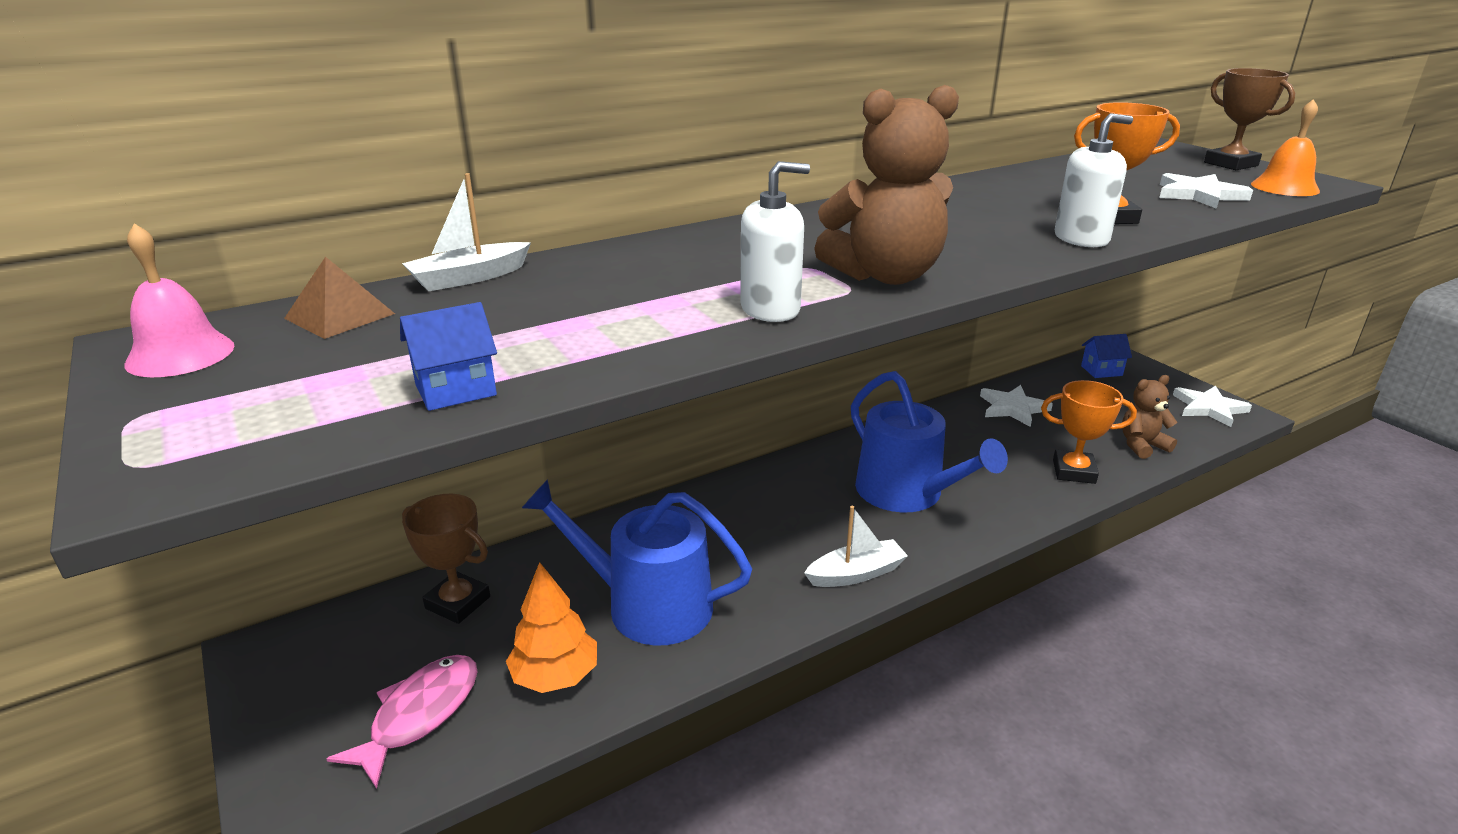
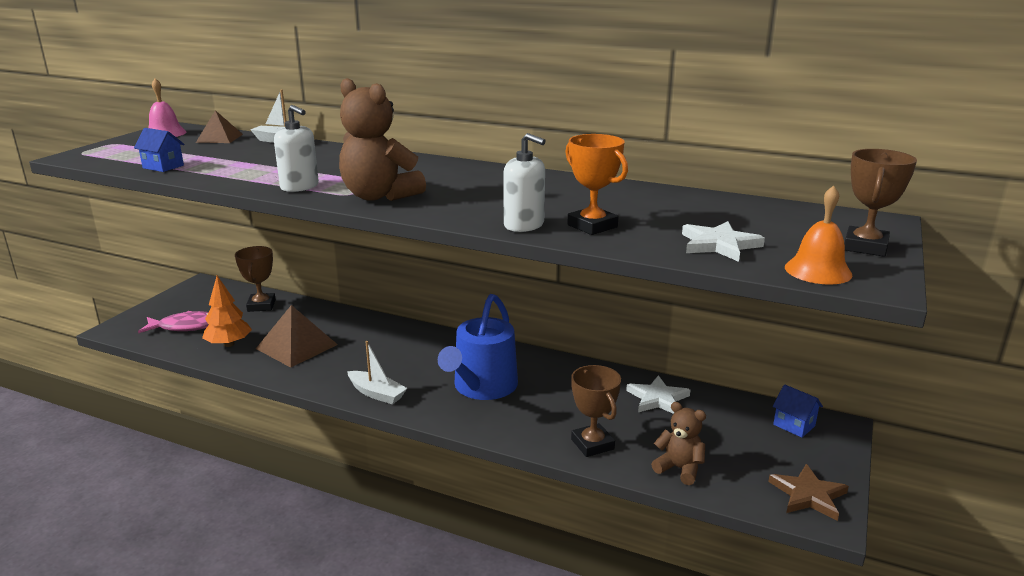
camera: 55 degrees right, 5 degrees down
blue watering can [522,479,752,646] -> brown pyramid [256,305,338,368]
orange trophy [1041,380,1137,484] -> brown trophy [571,365,621,457]
white star [1173,386,1252,427] -> brown star [768,464,849,521]

